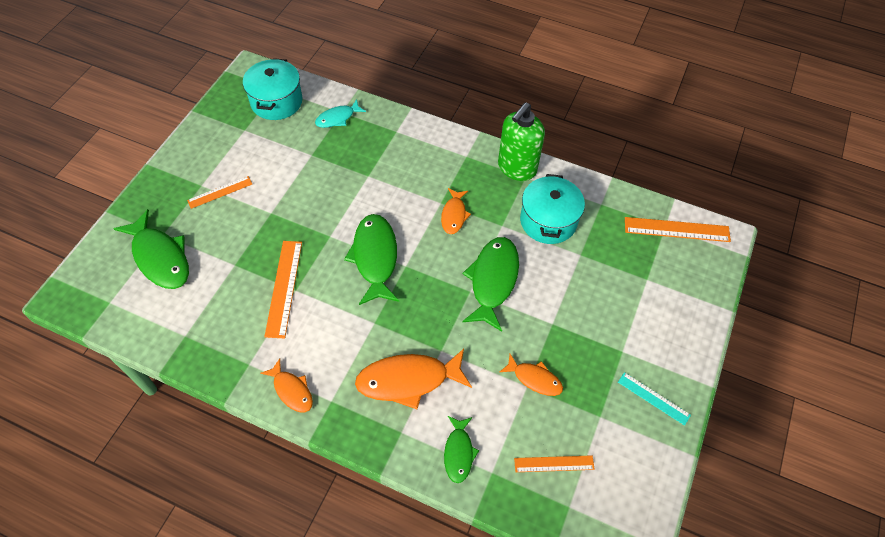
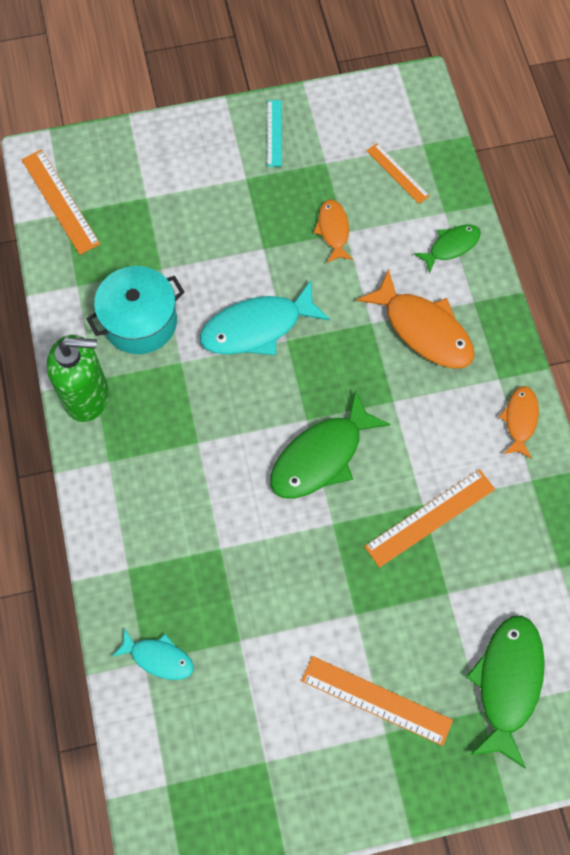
camera: 125 degrees left, 10 degrees up
orange ruler [187,176,252,209] -> orange ruler [301,656,453,746], size x1.59
turquoise pot [243,58,303,120] -> none
orange fish [441,188,471,234] -> none
green fish [462,237,519,332] -> turquoise fish [200,280,330,355]

